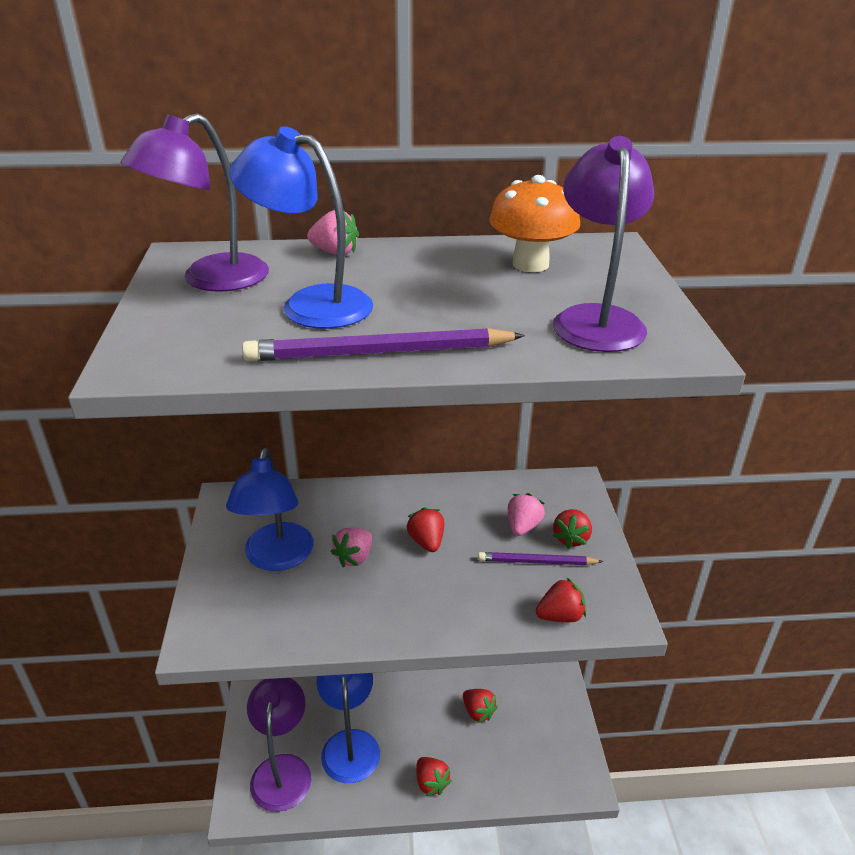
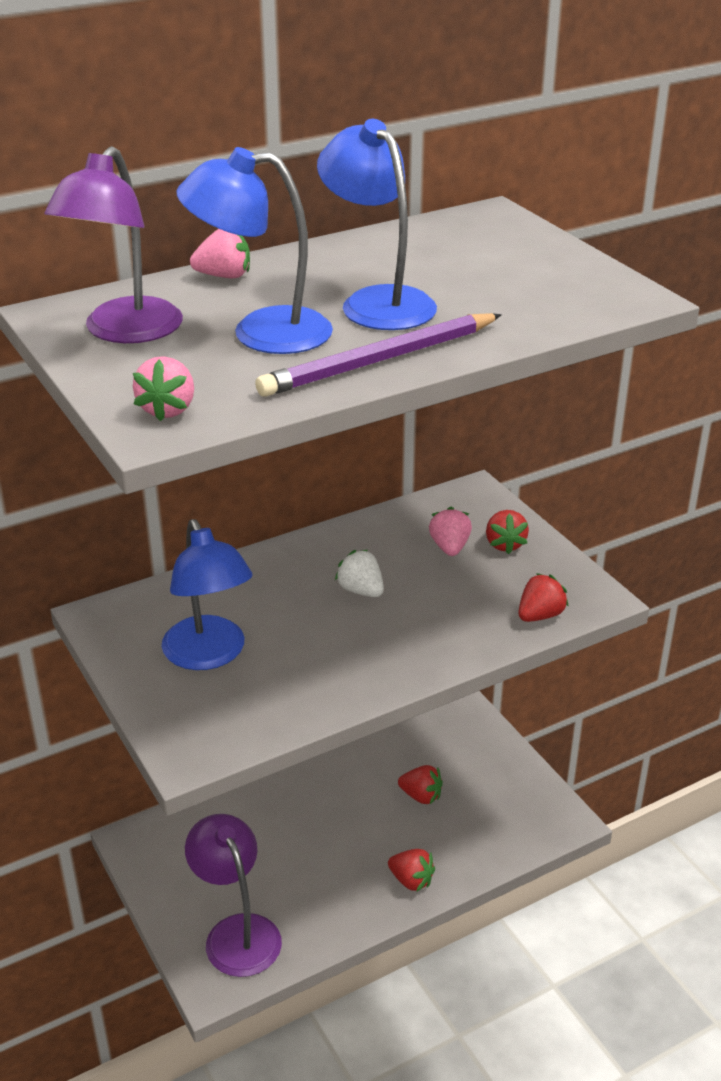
camera: 25 degrees left, 0 degrees up
blue lamp [316,673,380,783] -> blue lamp moved to [317,119,437,330]
pink strawberry [331,528,372,567] -> pink strawberry moved to [133,356,194,421]
red strawberry [407,507,444,552] -> white strawberry [335,550,384,597]
purple pencil [478,552,603,565] -> none
orange mushroom [489,175,580,272] -> none
purple lamp [553,136,654,352] -> none

